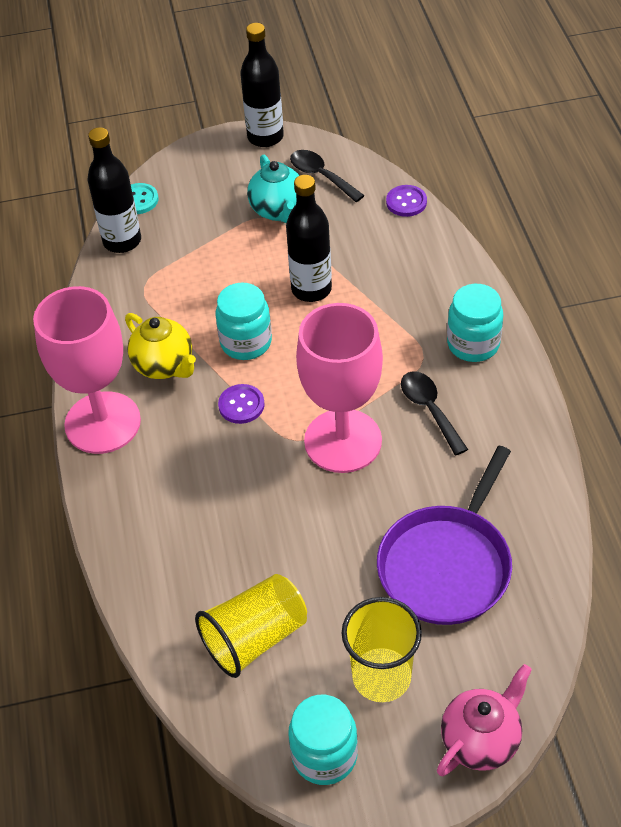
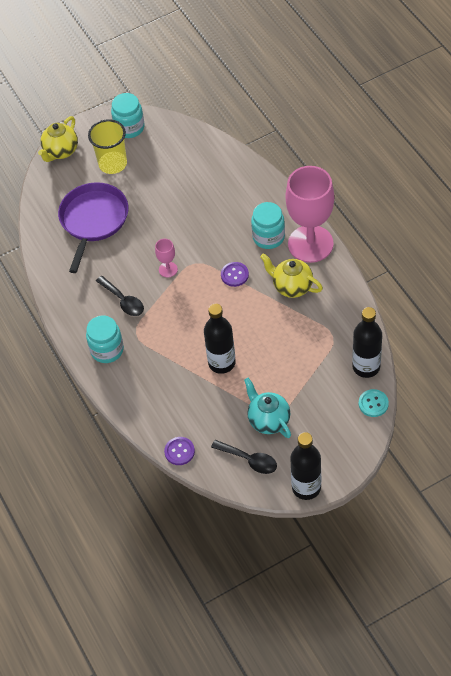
camera: 165 degrees right, 5 degrees up
yellow cup [195,574,307,678] -> none
turquoise jar [216,283,272,360] -> turquoise jar moved to [251,202,285,249]
pink goblet [296,303,383,473] -> pink goblet [155,239,178,277], size x0.42
pink teapot [437,664,532,776] -> yellow teapot [38,116,78,162]

